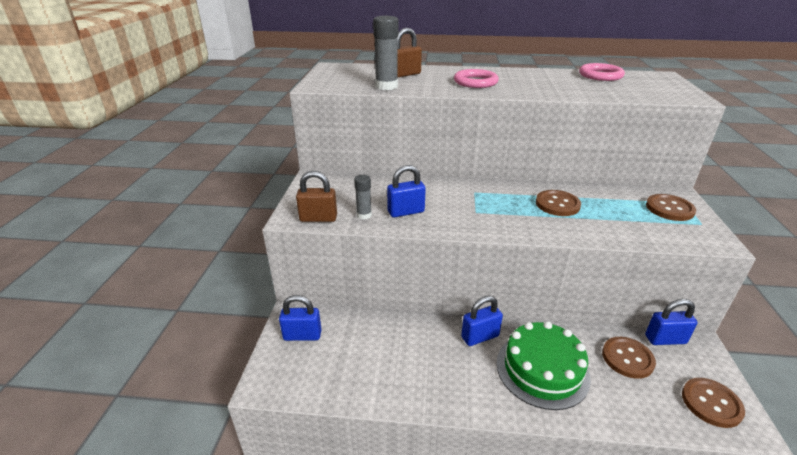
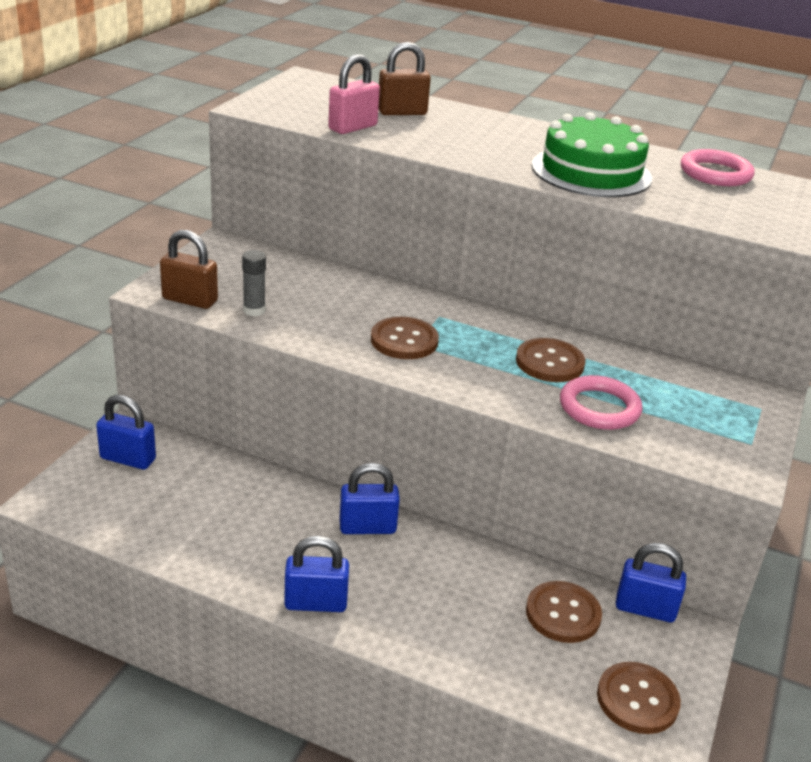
camera: 15 degrees right, 0 degrees up
grey glue stick [373,16,398,90] -> pink padlock [328,54,380,134]
blue padlock [387,165,426,217] -> blue padlock moved to [284,536,349,612]
pink ring [454,69,499,88] -> pink ring moved to [560,375,643,430]
green cake [496,321,591,410] -> green cake moved to [532,112,652,197]
brown button [646,194,696,221] -> brown button moved to [371,317,439,359]

